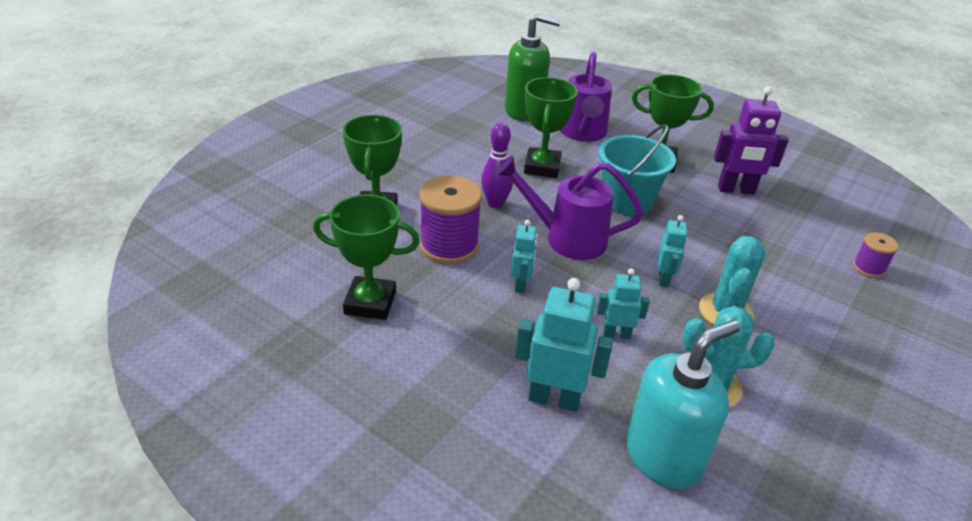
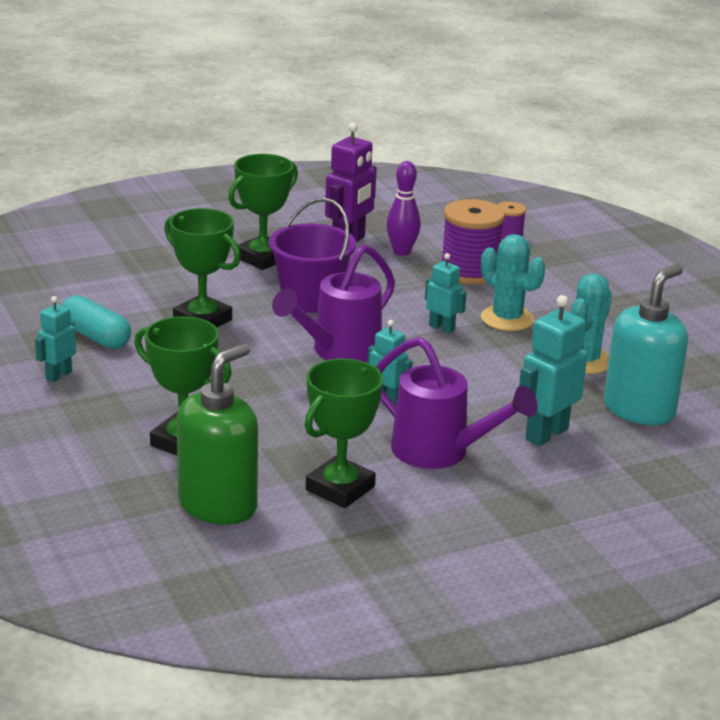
camera: 60 degrees left, 10 degrees down
purple spool [420,175,482,264] -> purple spool moved to [442,199,505,284]
purple bowling pin [481,123,513,208] -> purple bowling pin moved to [386,161,421,256]
green soap dispenser [505,13,561,121] -> green soap dispenser moved to [177,343,258,524]
purple watering can [560,52,612,142] -> purple watering can moved to [376,337,538,469]
turquoise robot [597,268,650,339] -> turquoise robot moved to [35,296,76,382]
turquoise bucket [598,124,676,216] -> purple bucket [269,198,356,313]
turquoise soap dispenser [626,320,740,489] -> turquoise soap dispenser turned 45 degrees clockwise [604,264,688,425]
none -> turquoise capsule [61,295,131,349]

